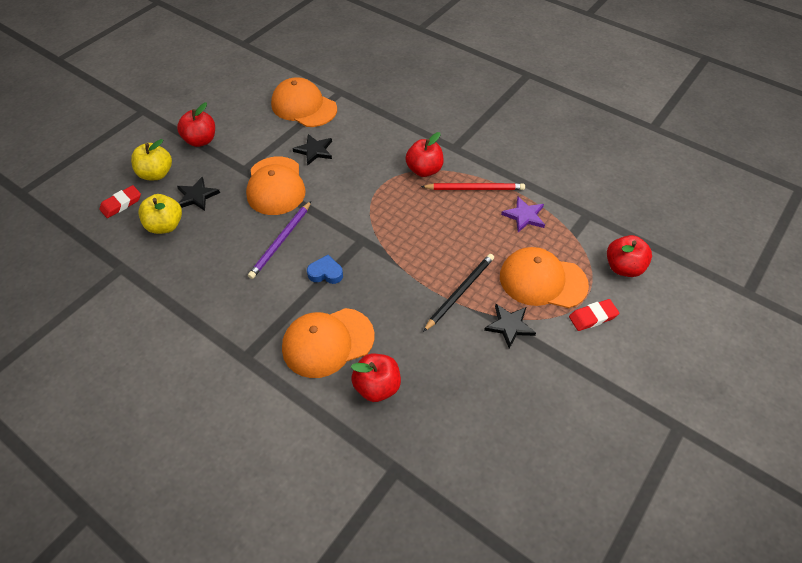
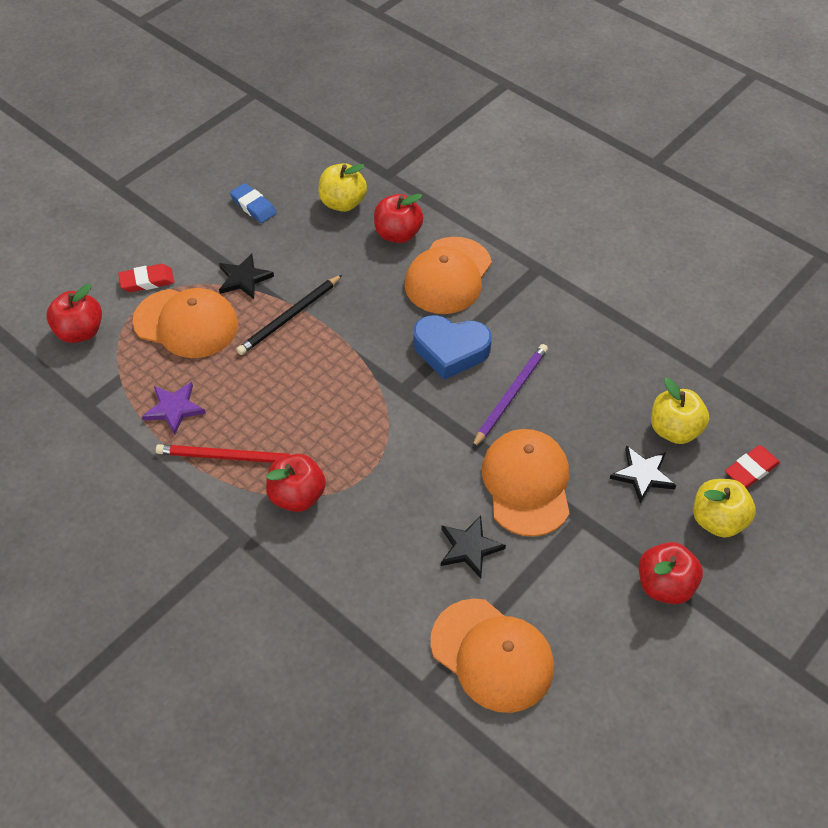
camera: 175 degrees left, 0 degrees up
orange cap [282,308,374,378] -> orange cap turned 135 degrees clockwise [404,237,492,314]
blue heart [307,255,343,284] -> blue heart [414,315,492,380], size x1.75
none -> blue eraser [230,183,277,223]
none -> yellow apple [318,163,367,212]

